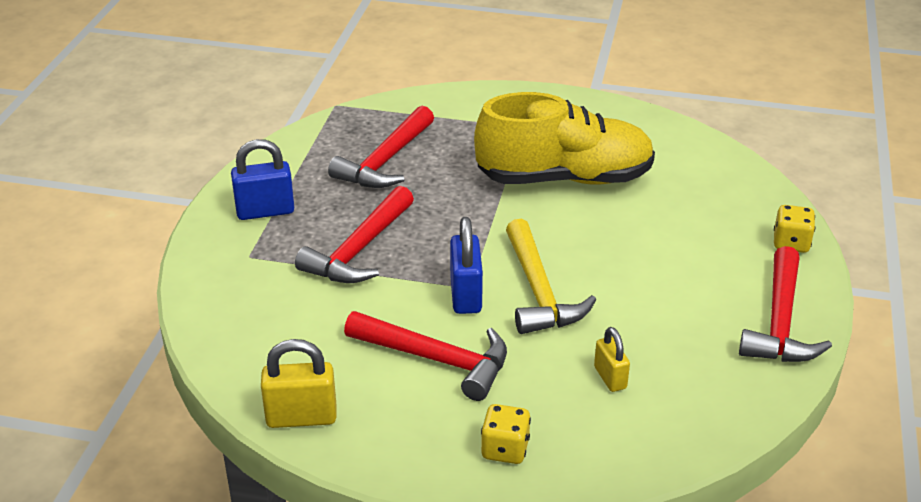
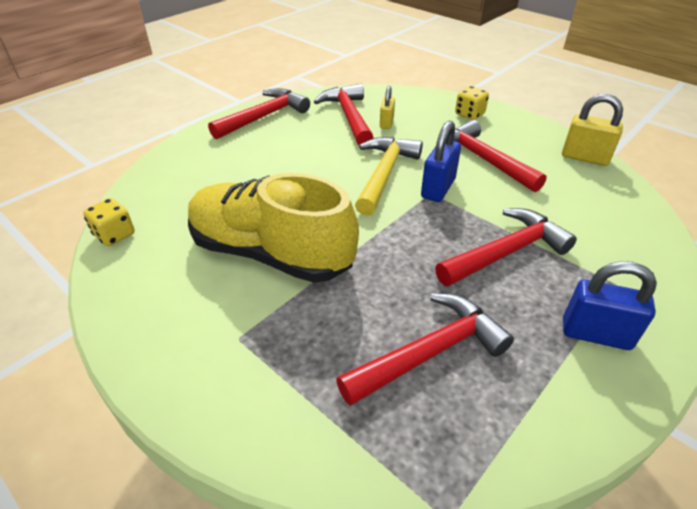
camera: 150 degrees left, 5 degrees up
yellow dice [774,205,815,253] -> yellow dice moved to [83,198,135,246]
none -> red hammer [314,83,374,145]

